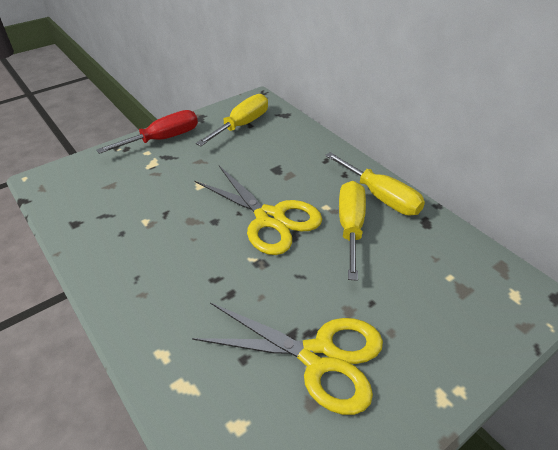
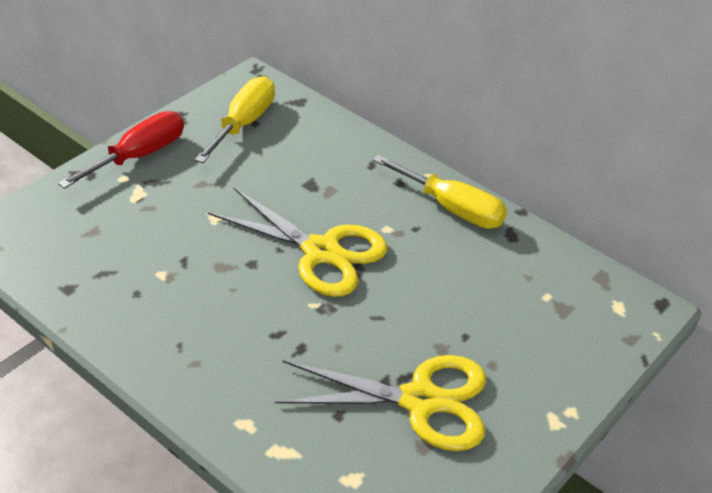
camera: 15 degrees left, 0 degrees up
yellow screwdriver [339,181,366,281] -> none

